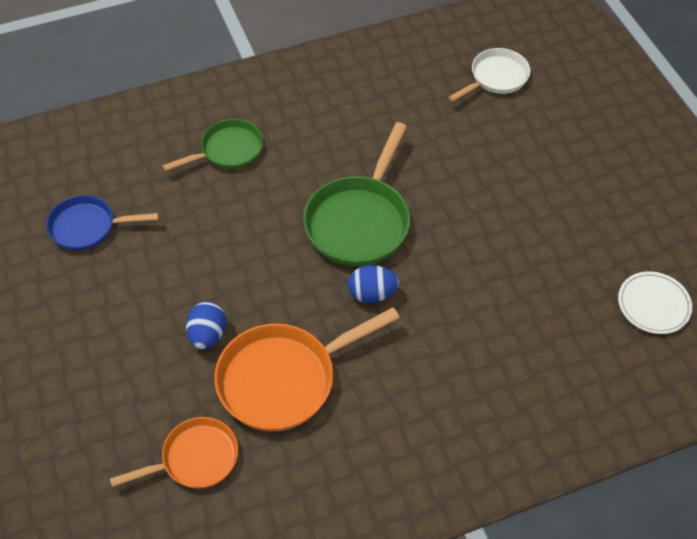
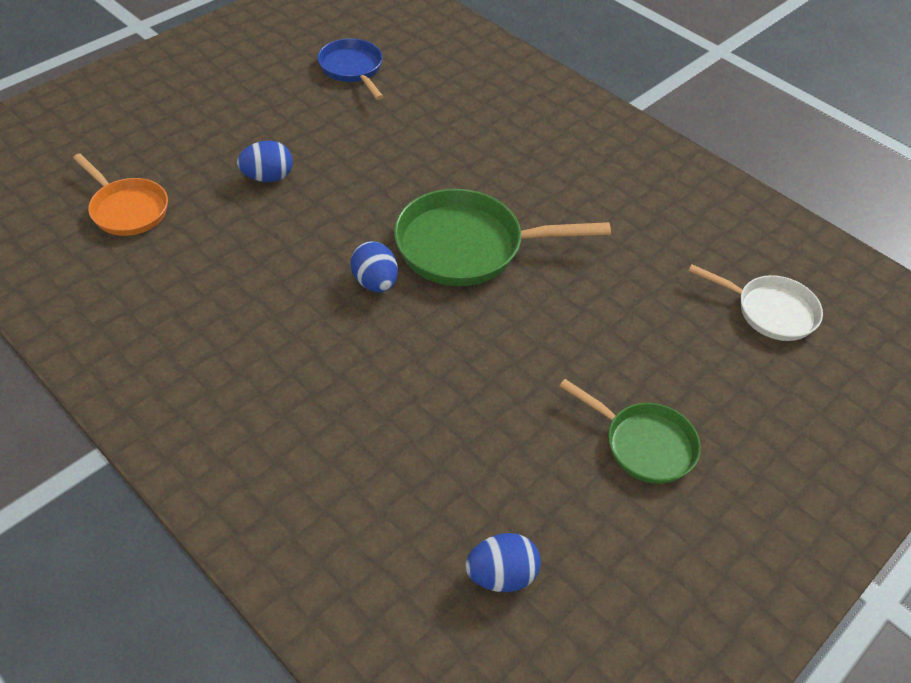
camera: 65 degrees right, 5 degrees down
green pan [162,119,263,171] -> green pan moved to [560,379,701,484]
orange pan [214,307,400,431] -> none
white plate [618,271,693,334] -> blue egg [465,533,541,592]

